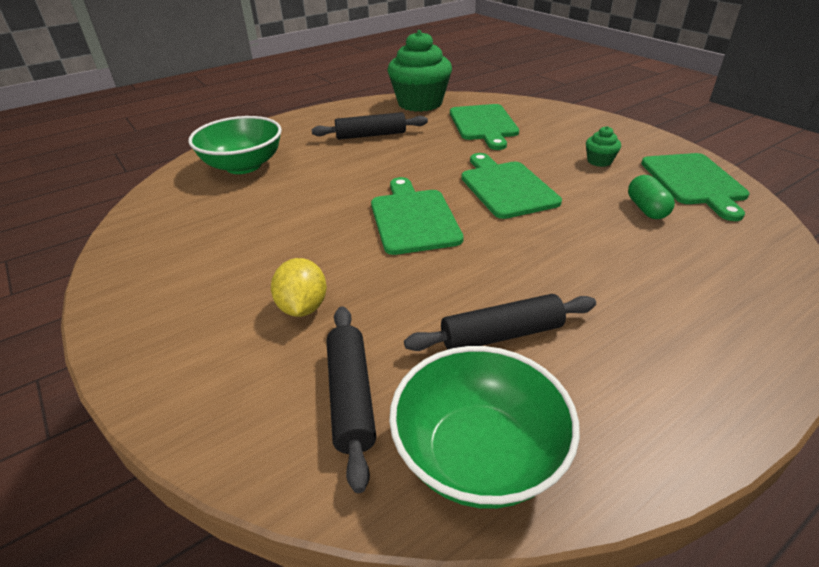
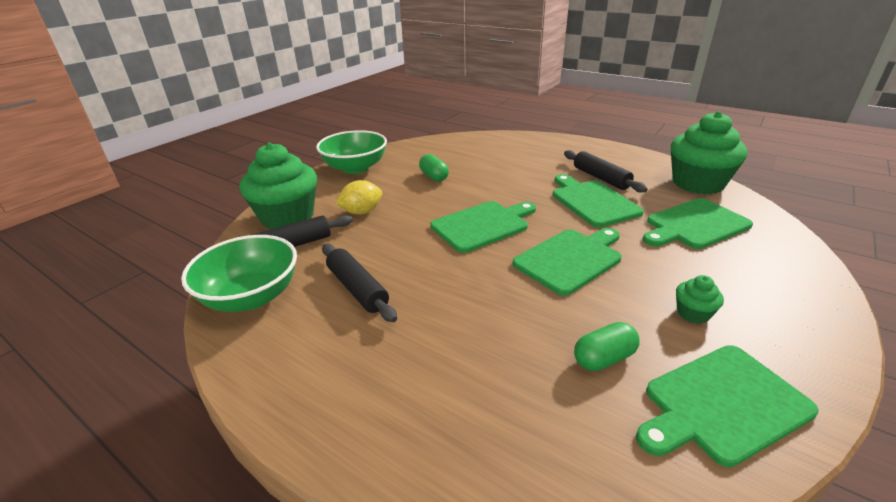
camera: 70 degrees right, 5 degrees down
green bowl [188,116,282,174] -> green bowl moved to [316,130,387,174]
none -> green cupcake [240,142,317,229]
none -> green capsule [419,154,449,182]
none -> green cutting board [553,174,644,227]

